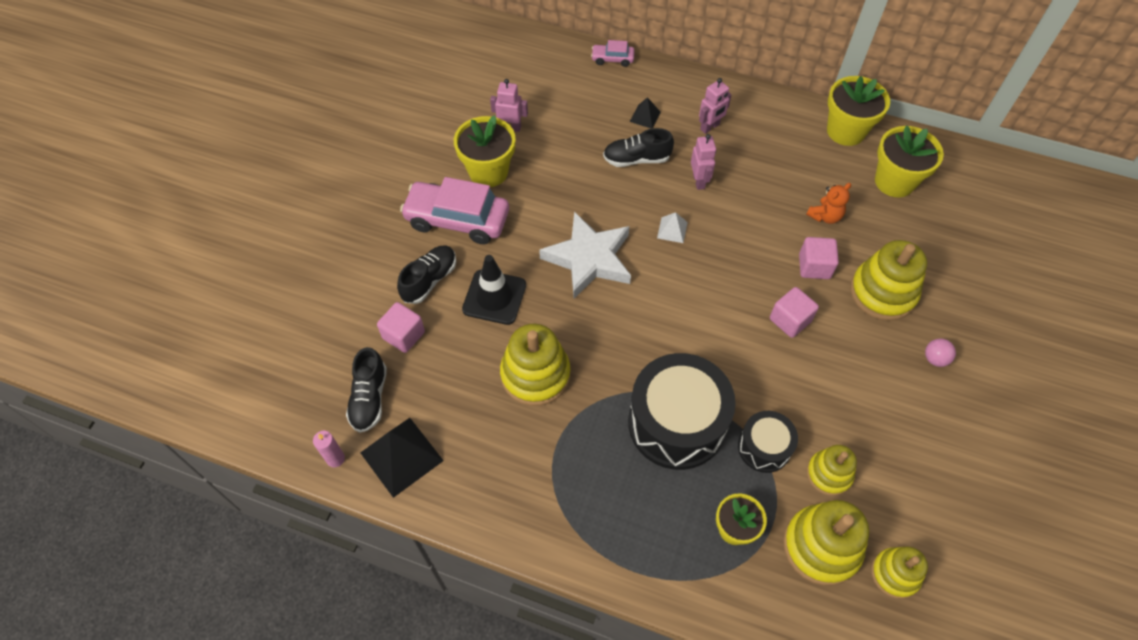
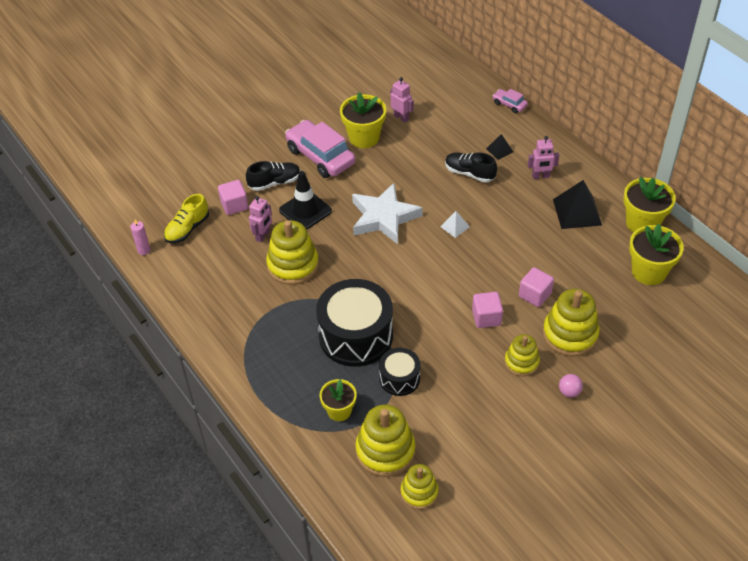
camera: 35 degrees right, 10 degrees down
black shoe [346,347,387,433] -> yellow shoe [164,194,209,243]
black pyramid [360,418,444,498] -> black pyramid moved to [553,180,602,229]
pink robot [691,134,716,190] -> pink robot moved to [249,196,272,242]
orange teddy bear [806,183,851,224] -> none
yellow stacking toy [806,445,857,496] -> yellow stacking toy moved to [505,334,540,376]

